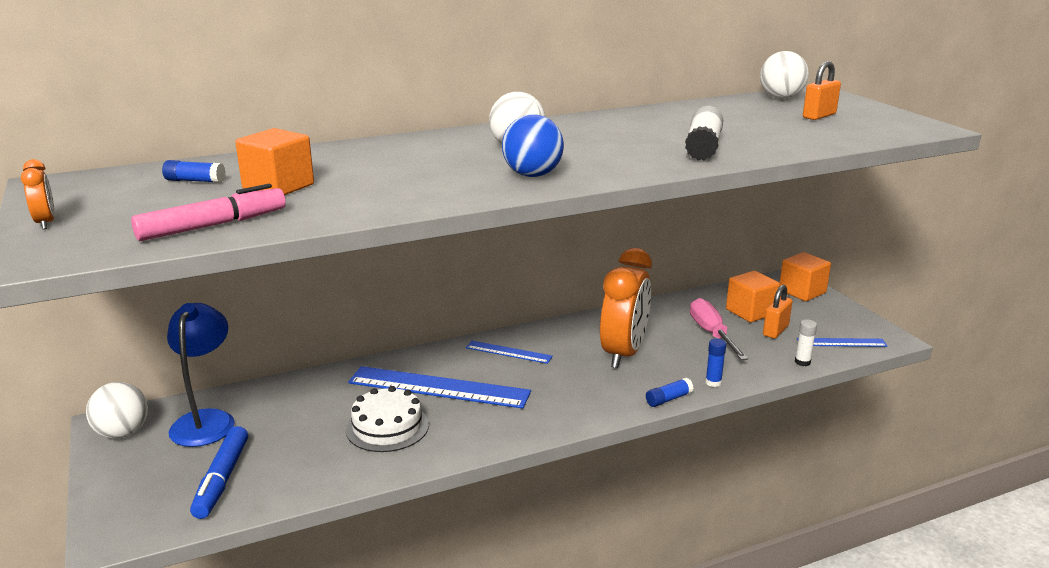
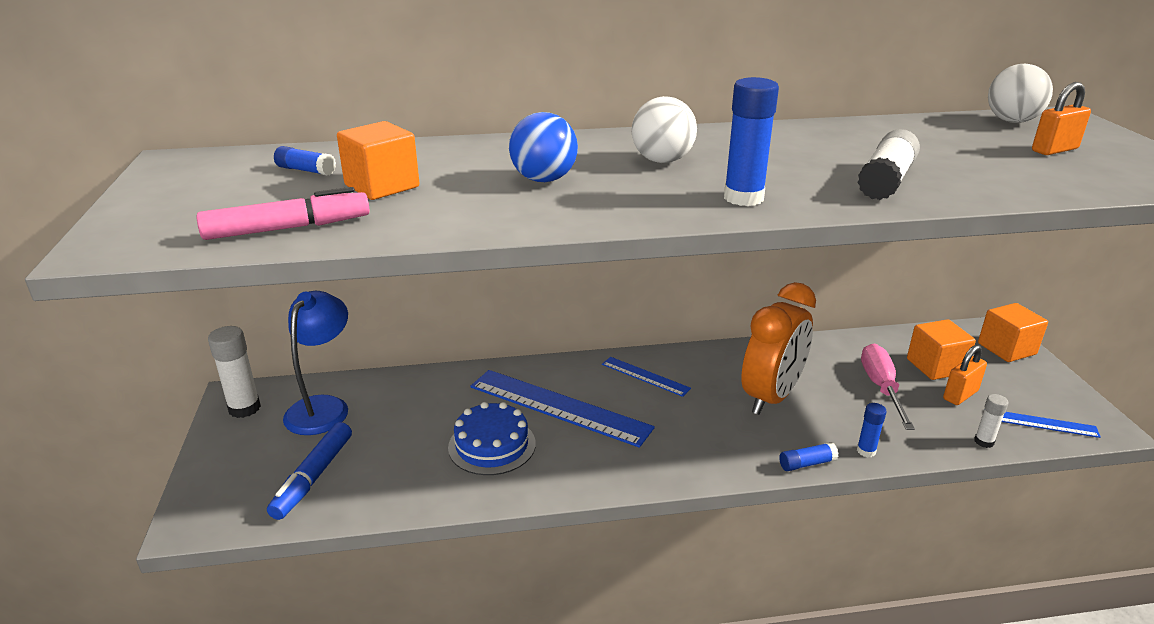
camera: 15 degrees right, 5 degrees up
orange clock [21,159,55,229] -> none
white ball [86,382,148,439] -> white glue stick [208,326,261,418]
white cake [346,386,429,452] -> blue cake [448,402,536,475]
blue ball [502,114,564,177] -> blue ball moved to [509,112,578,182]
none -> blue glue stick [724,77,779,206]

